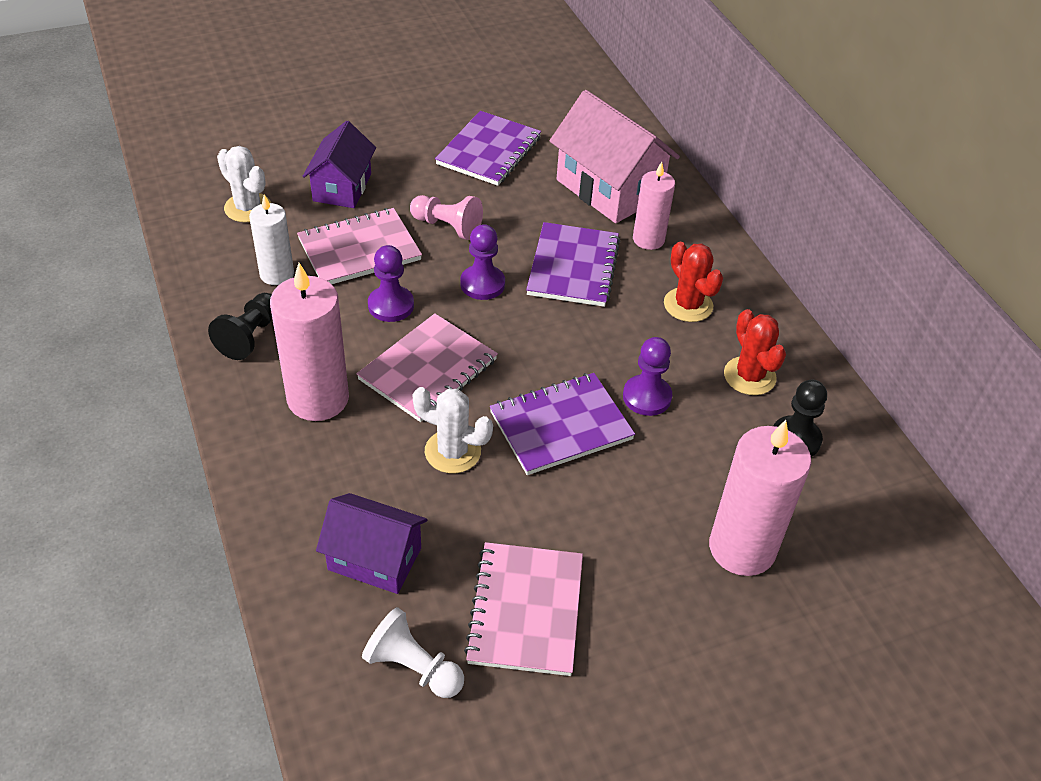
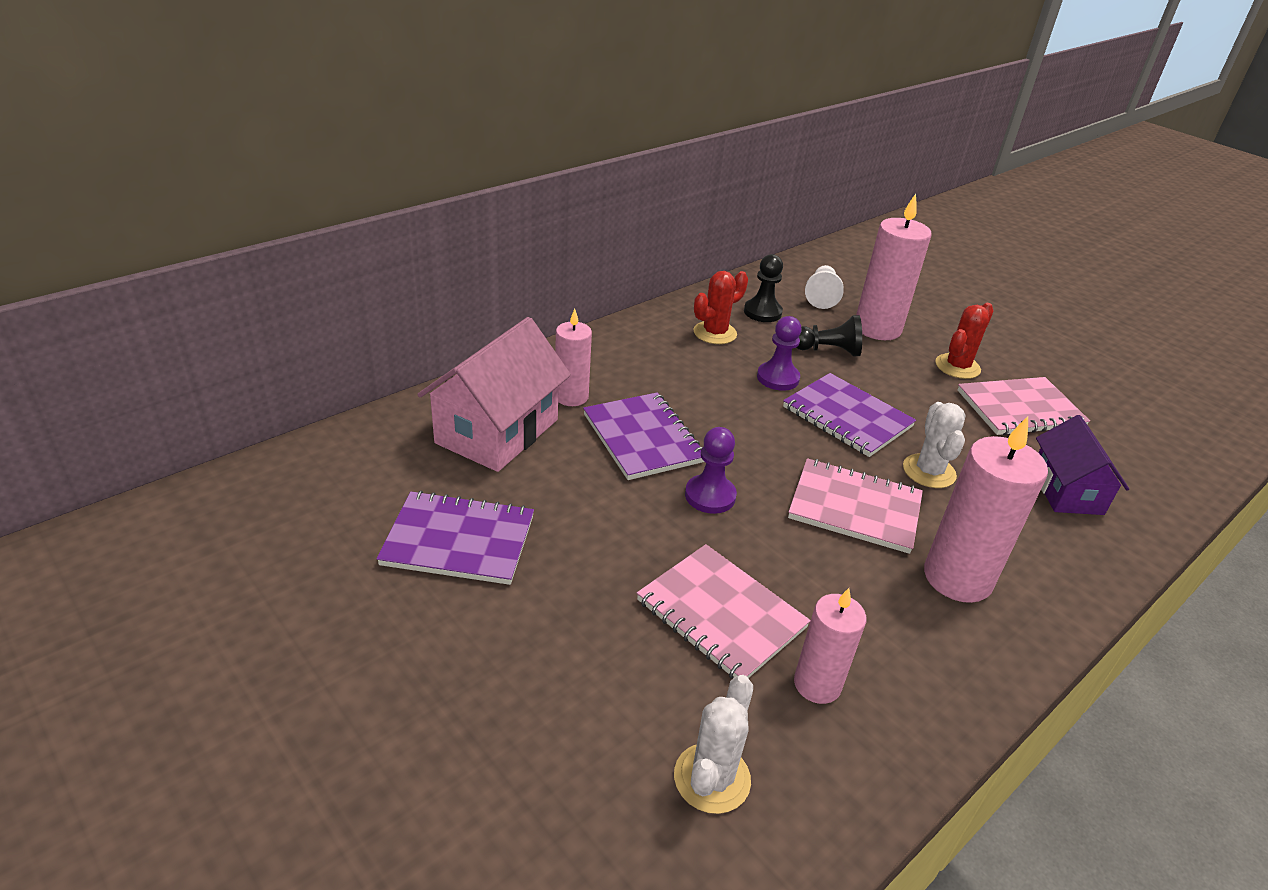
camera: 110 degrees left, 10 degrees down
black pawn [208,293,272,360] -> black pawn moved to [796,315,862,357]
white candle [249,195,294,285] -> pink candle [794,588,866,704]
purple house [303,121,376,208] -> none
white pawn [362,607,464,698] -> white pawn moved to [805,265,844,309]
purple pawn [368,245,414,322] -> none
pink pawn [410,195,483,240] -> none
purple notebook [526,222,620,307] -> purple notebook turned 75 degrees clockwise [583,392,705,480]
red cactus [664,242,723,322] -> red cactus moved to [935,303,994,379]

